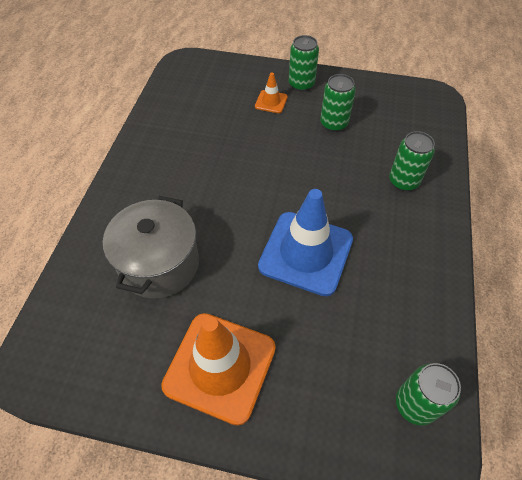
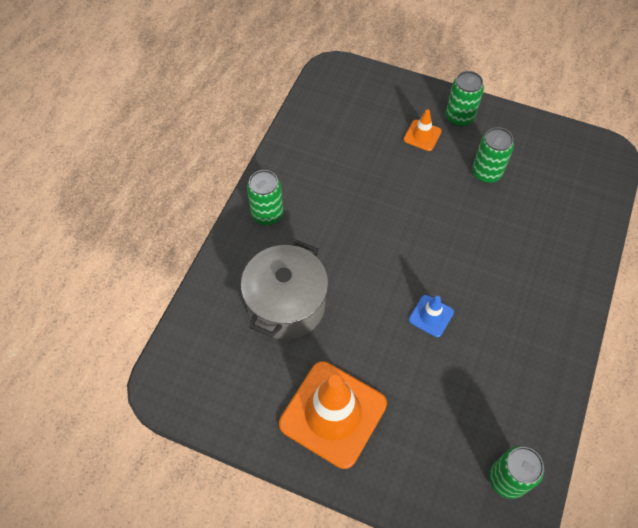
camera: 10 degrees right, 5 degrees up
blue traffic cone [258,189,353,296] -> blue traffic cone [409,295,454,337], size x0.45
green can [389,131,435,191] -> green can moved to [247,170,283,225]

